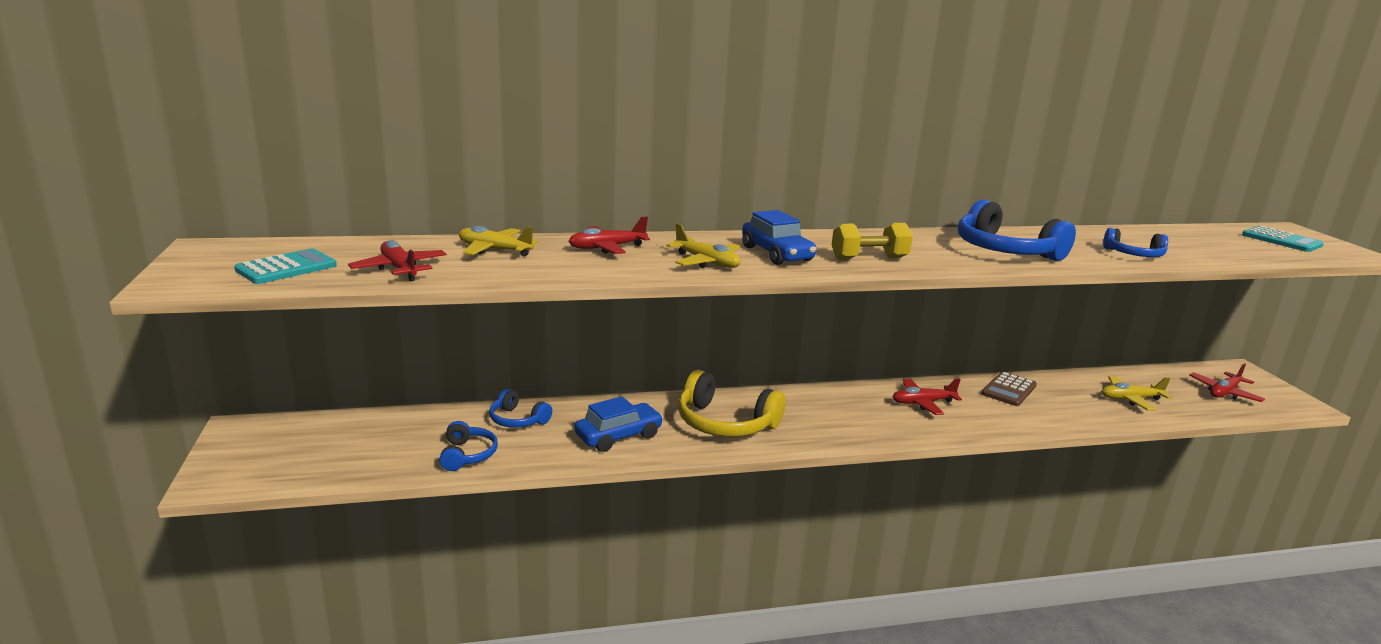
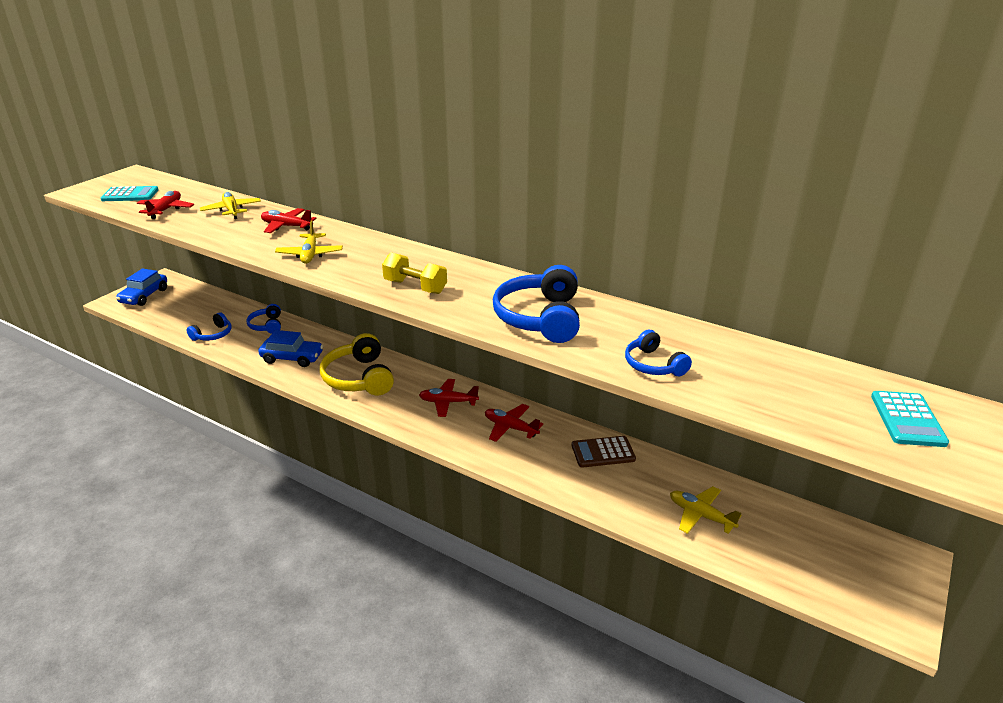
camera: 45 degrees right, 10 degrees up
blue car [742,210,816,265] -> blue car moved to [116,268,167,306]
red plane [1189,363,1265,402] -> red plane moved to [419,379,479,417]

